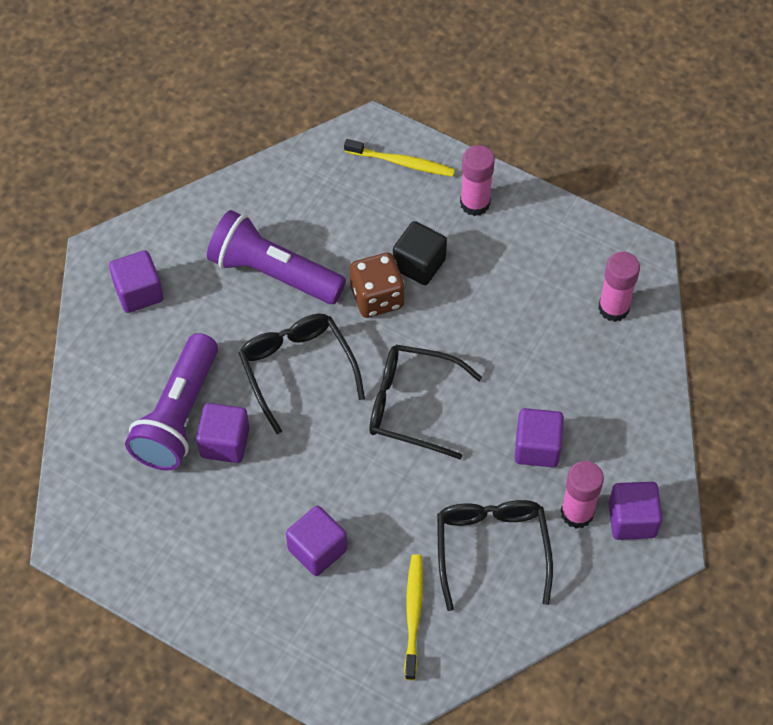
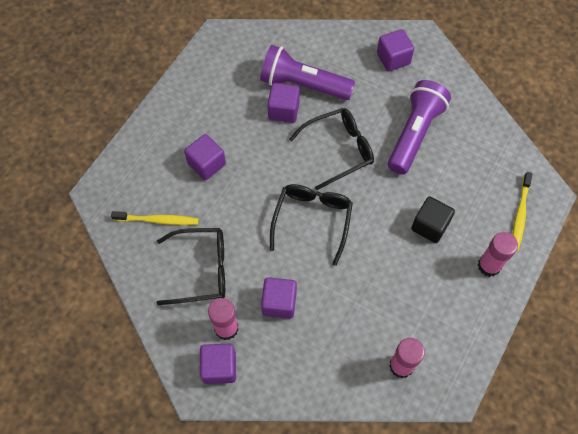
camera: 90 degrees right, 5 degrees up
brown dice [350,253,405,318] -> none

